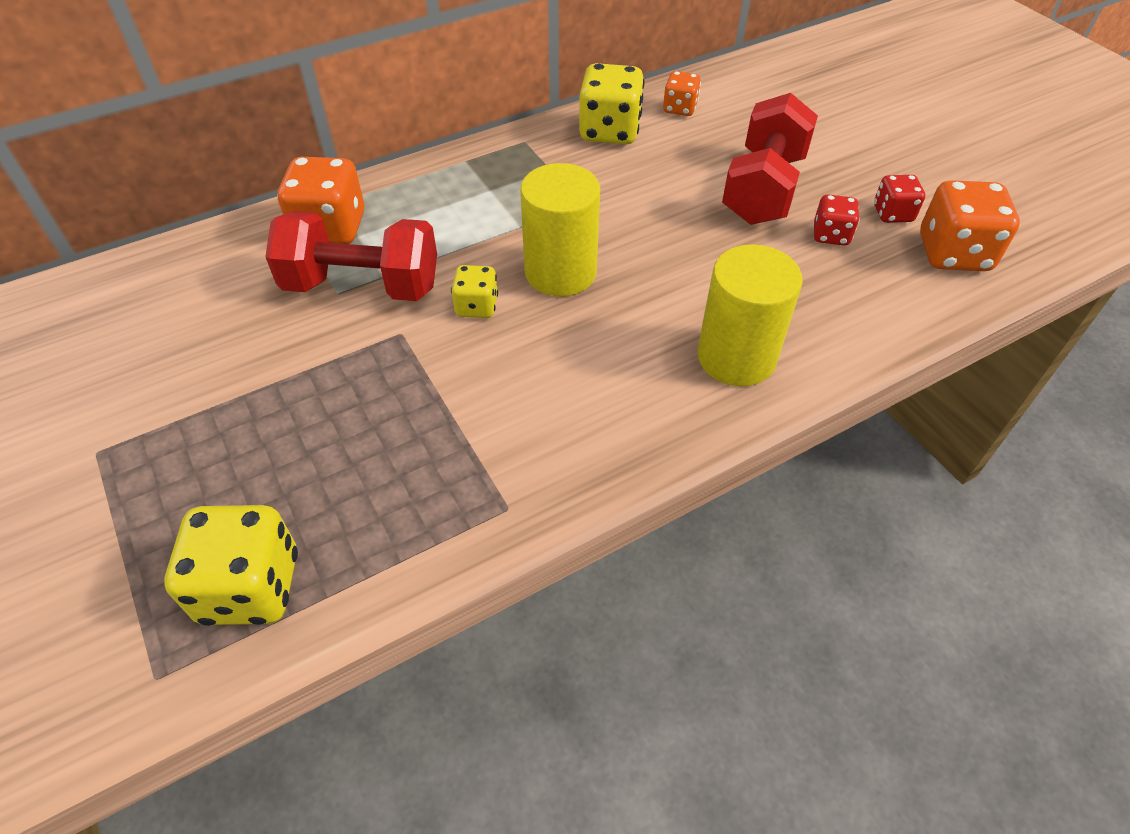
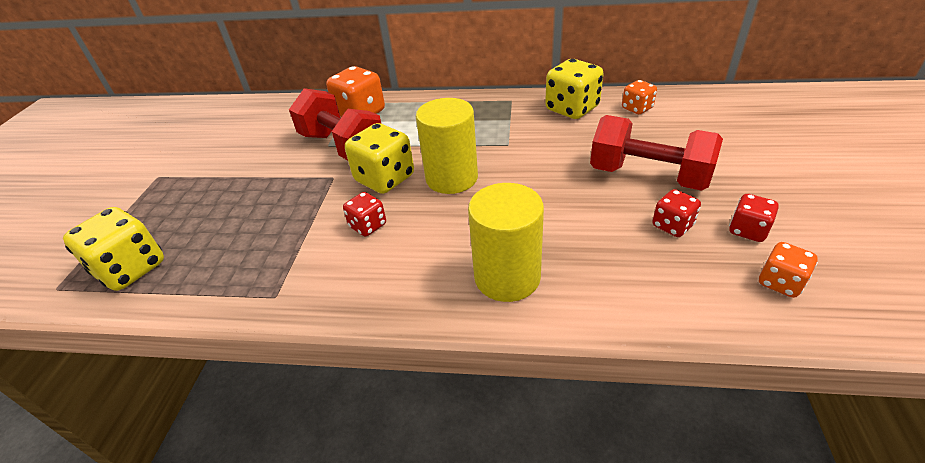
camera: 40 degrees right, 10 degrees down
yellow dice [451,265,498,318] -> yellow dice [345,123,414,194], size x1.77
red dumbbell [722,93,818,225] -> red dumbbell turned 60 degrees clockwise [590,115,723,191]
orange dice [920,180,1020,271] -> orange dice [759,242,818,298], size x0.56
none -> red dice [343,192,386,236]

